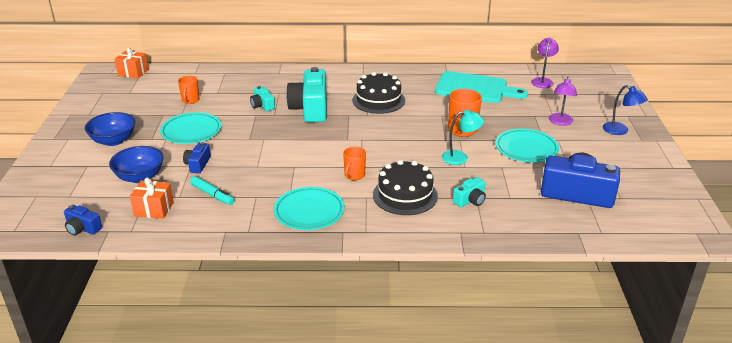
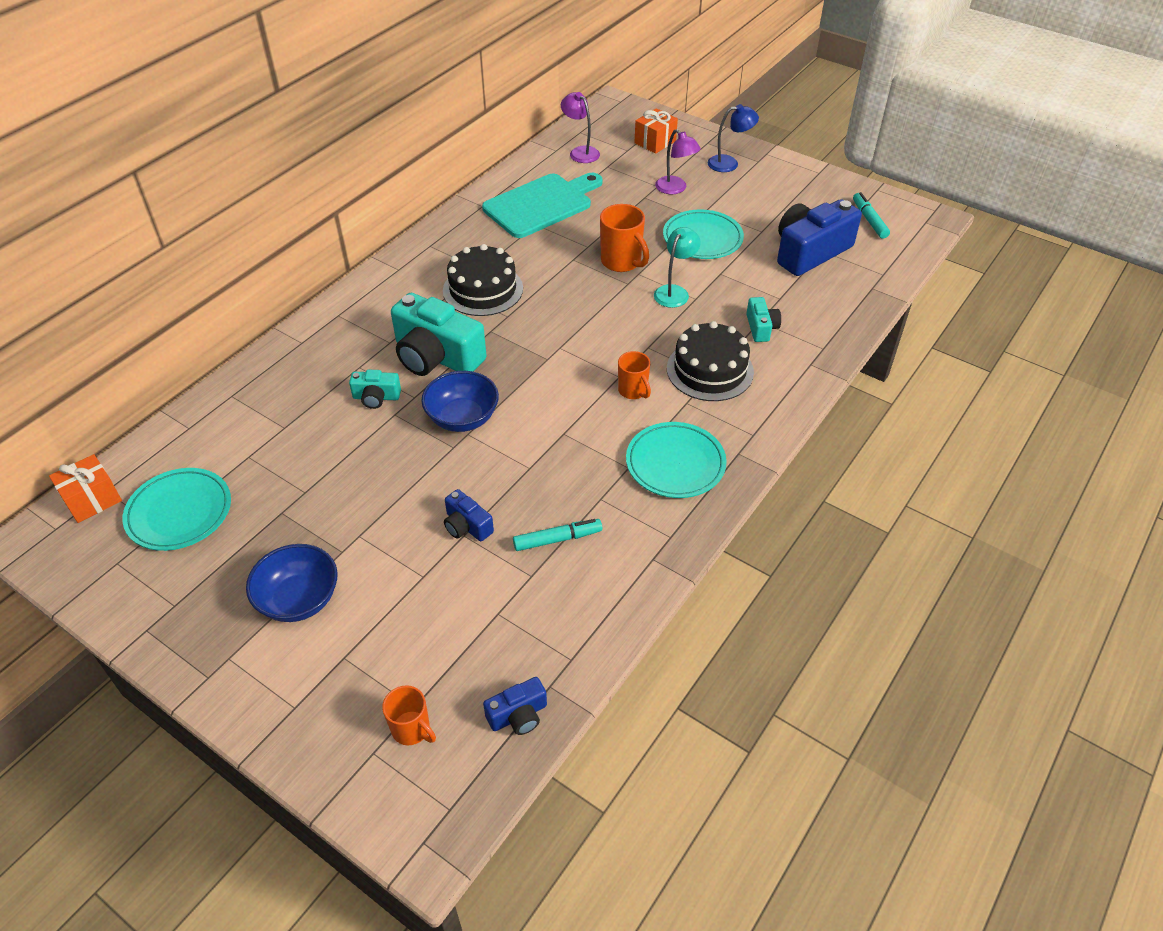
camera: 55 degrees left, 15 degrees up
blue bowl [109,146,164,183] -> blue bowl moved to [421,371,499,432]
orange gift [130,178,174,219] -> orange gift moved to [634,108,678,154]
turquoise plate [160,112,222,144] -> turquoise plate moved to [122,468,231,551]
orange mug [178,75,200,104] -> orange mug moved to [382,685,436,745]
none -> turquoise marker [853,192,890,239]

